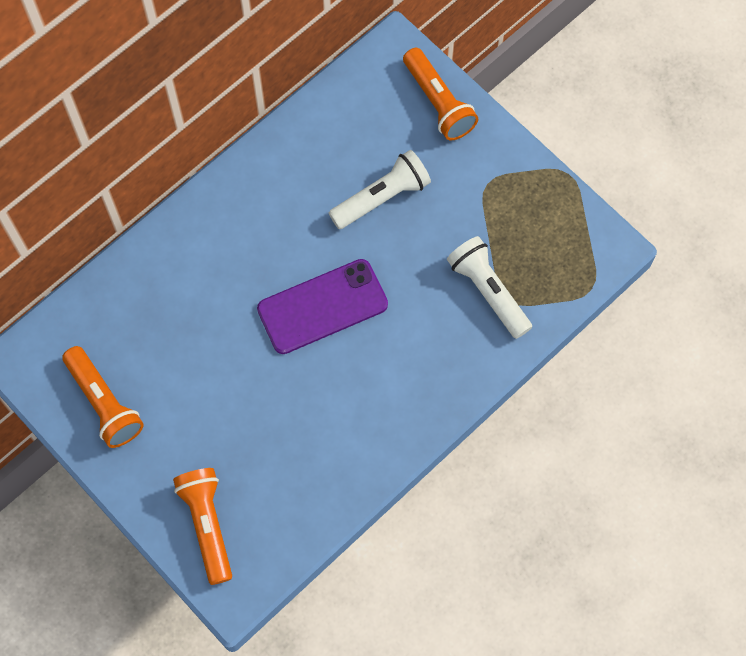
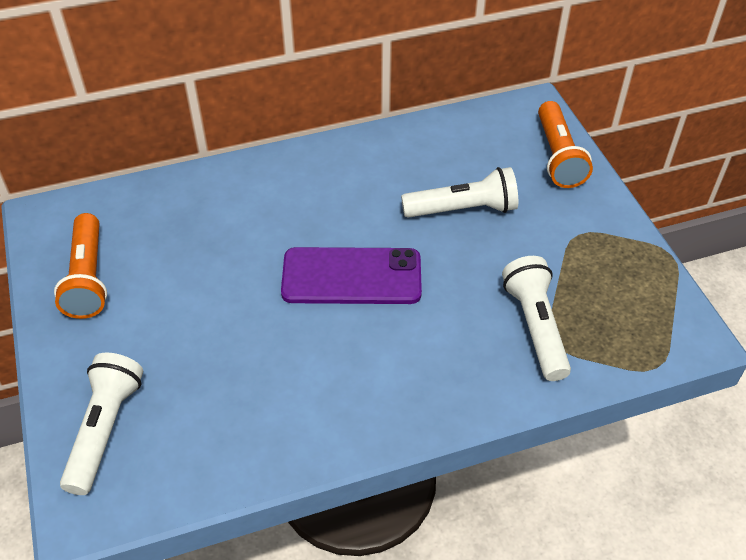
camera: 25 degrees right, 20 degrees down
orange flashlight [173,468,232,585] -> white flashlight [60,353,143,495]

